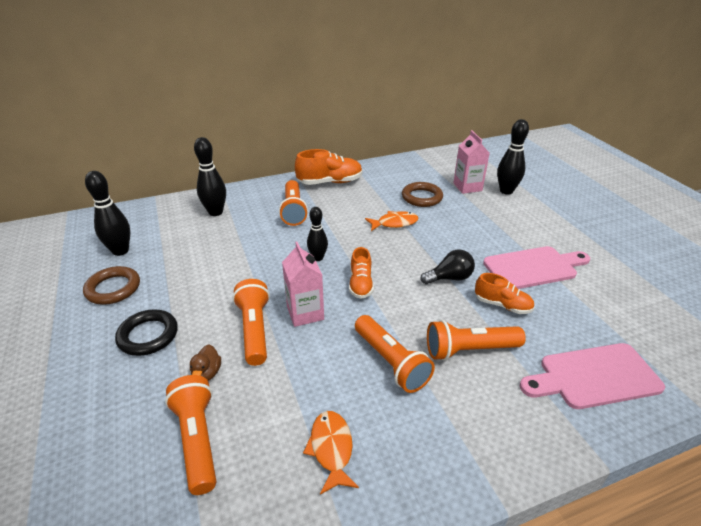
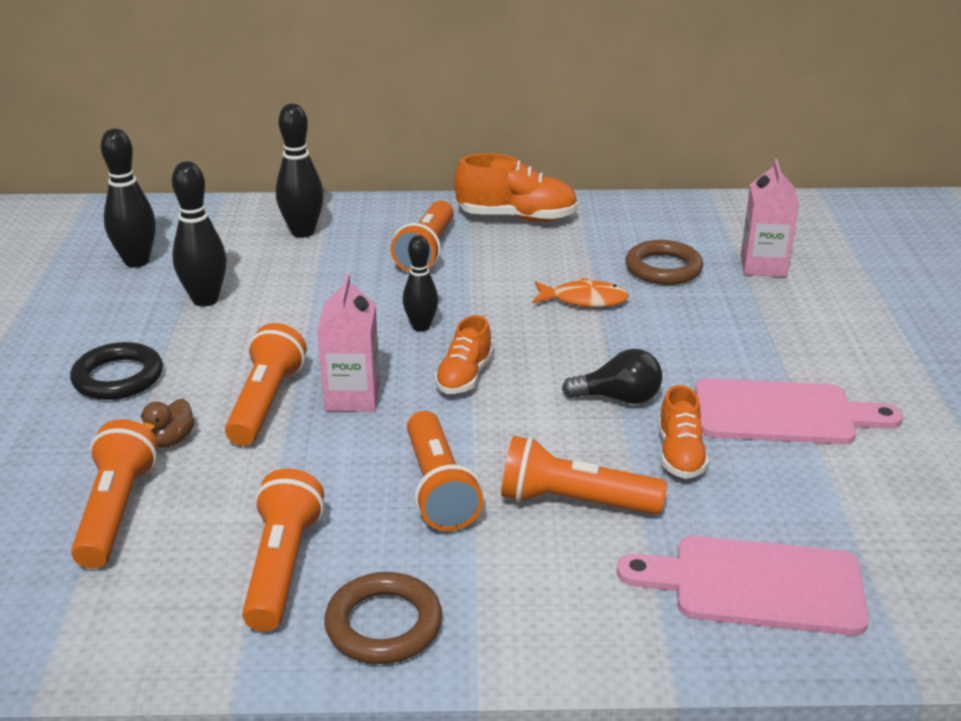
camera: 20 degrees right, 5 degrees down
brown ring [83,266,140,305] -> brown ring moved to [324,572,443,664]
orange fish [303,411,359,495] -> orange flashlight [242,468,324,631]
orange shoe [475,273,535,314] -> orange shoe turned 45 degrees clockwise [658,385,709,479]
black bowling pin [497,119,529,195] -> black bowling pin moved to [172,161,227,306]

